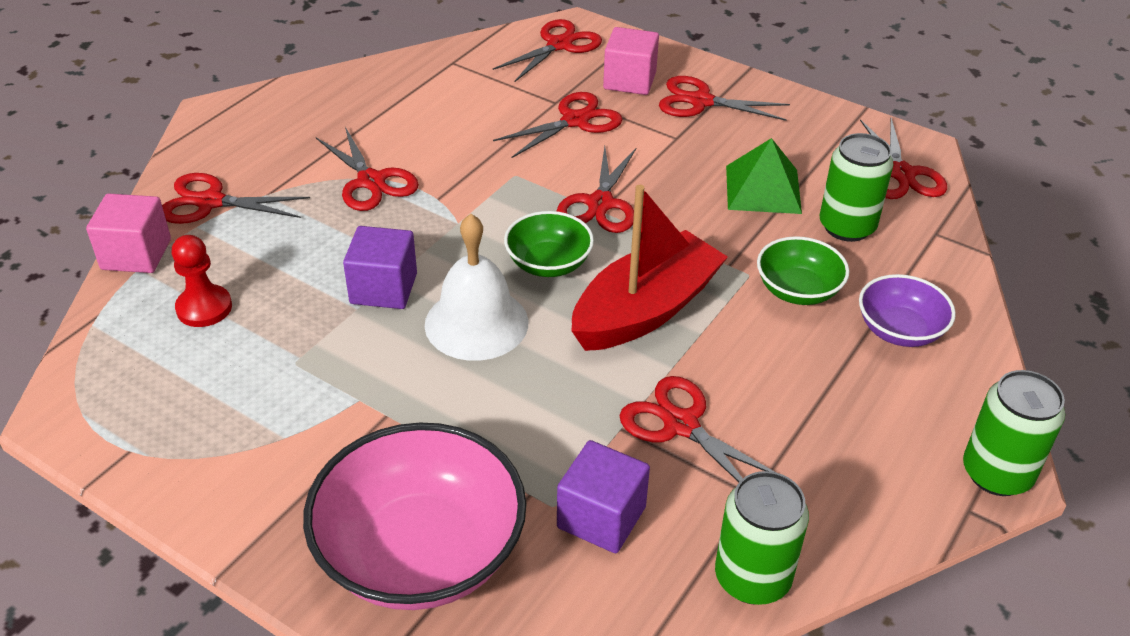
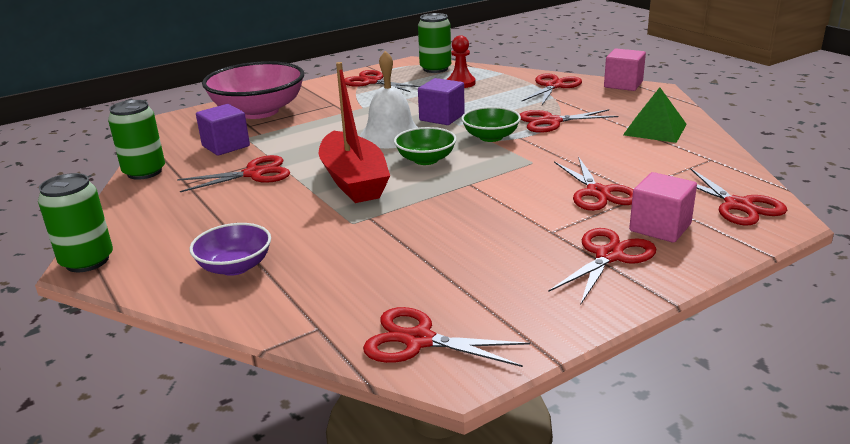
camera: 115 degrees right, 15 degrees down
pink cube [86,193,171,273] -> pink cube moved to [604,48,646,91]
red scissors [556,146,636,233] -> red scissors moved to [345,70,420,92]
green pyramid [726,138,802,214] -> green pyramid moved to [623,87,687,143]
green bowl [757,236,849,305] -> green bowl moved to [461,107,521,142]
green can [820,133,894,242] -> green can moved to [418,13,451,73]

